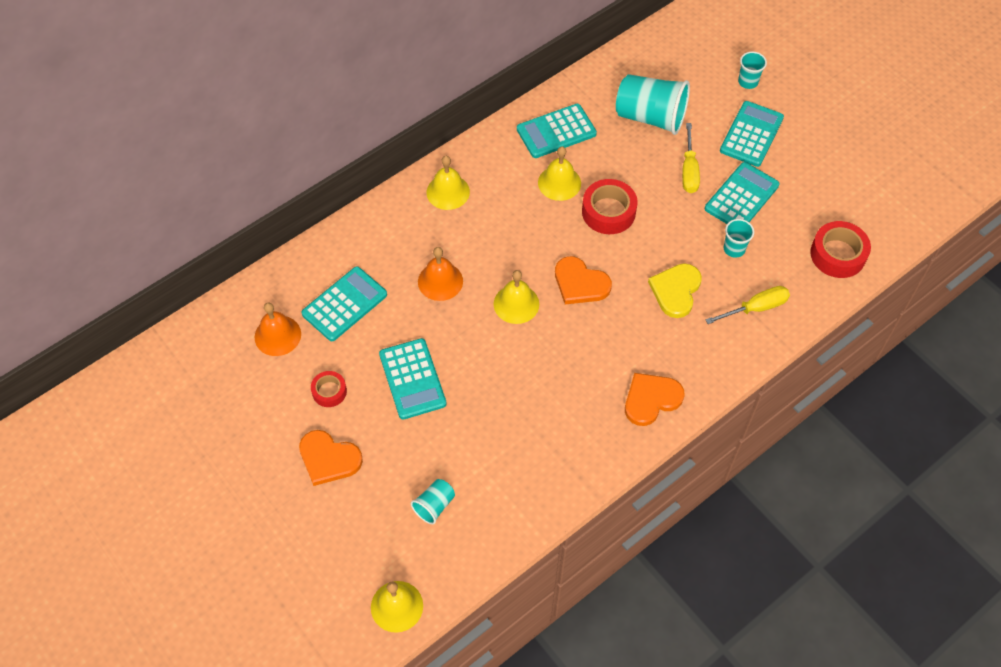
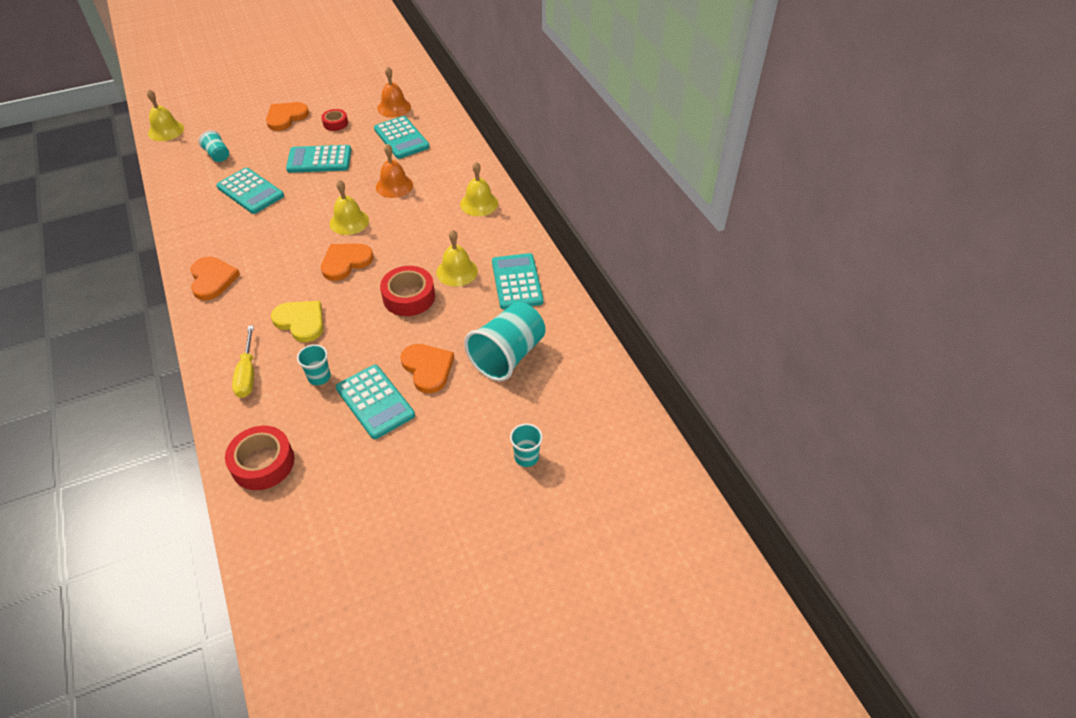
camera: 105 degrees right, 10 degrees down
yellow screwdriver [682,123,700,193] -> orange heart [400,344,454,393]
turquoise calculator [720,101,784,167] -> turquoise calculator moved to [216,168,284,214]

